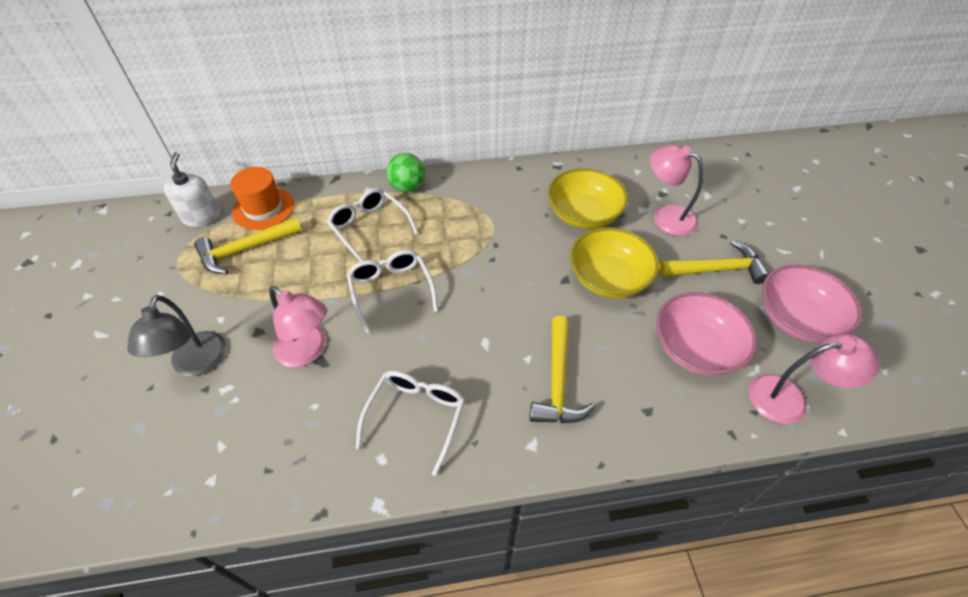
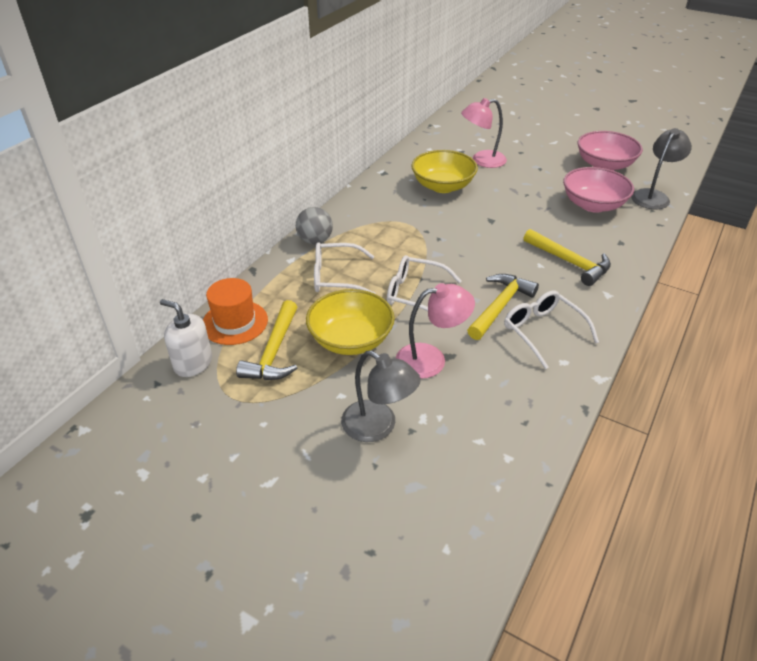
camera: 50 degrees left, 10 degrees down
green ball [386,153,425,192] -> grey ball [296,207,333,244]
yellow bowl [570,227,659,298] -> yellow bowl moved to [306,289,395,355]
yellow hammer [659,240,769,284] -> yellow hammer moved to [467,274,539,340]
pink lamp [749,334,880,424] -> grey lamp [631,128,692,209]

